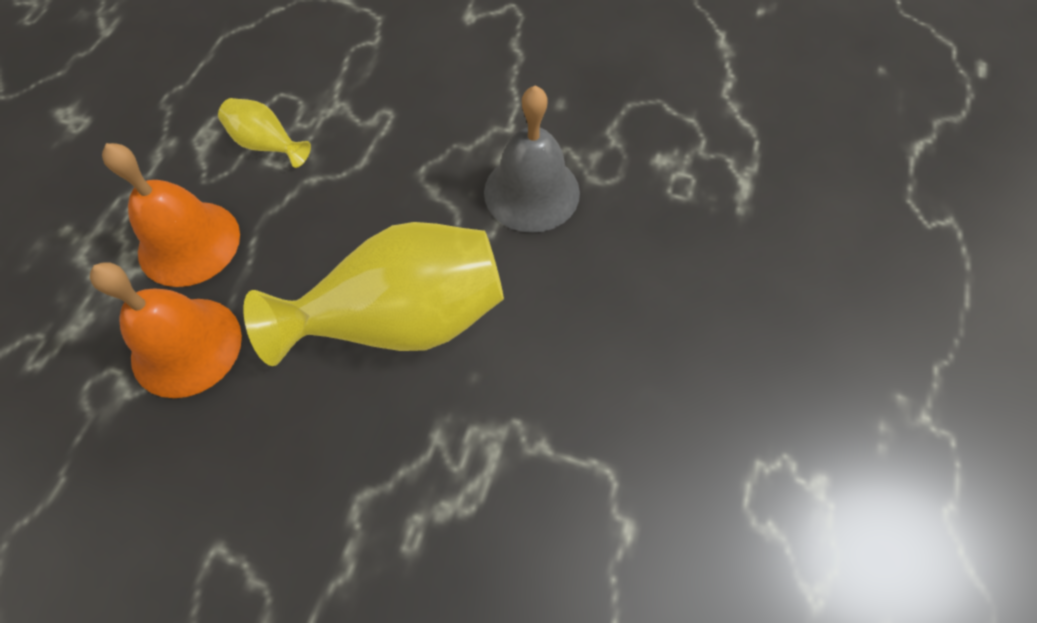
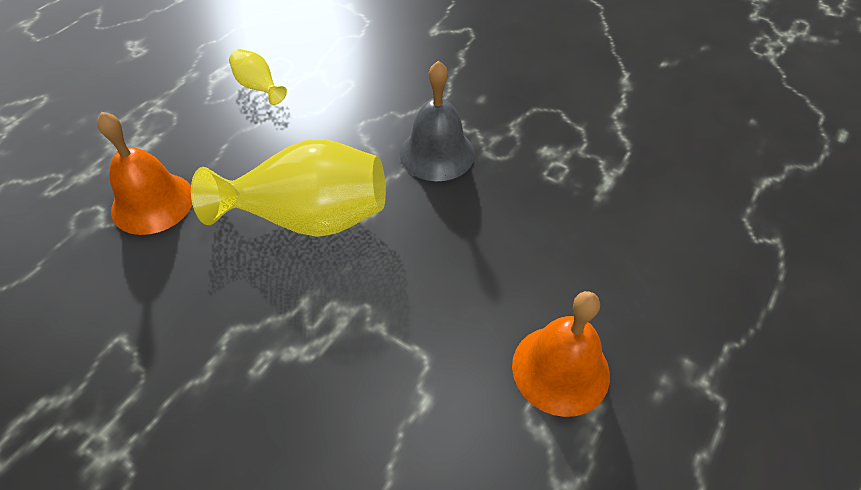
camera: 15 degrees right, 10 degrees down
orange bell [102,143,240,287] -> orange bell moved to [512,291,610,417]

